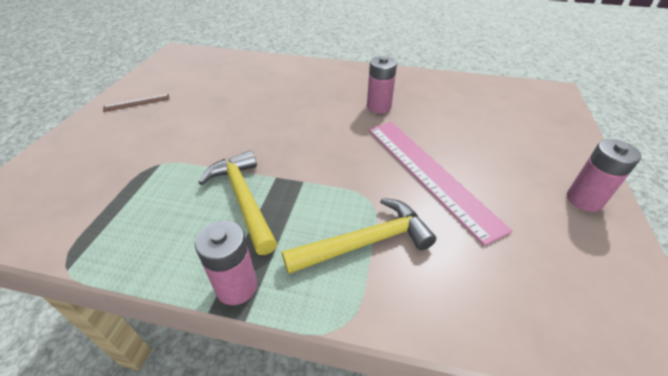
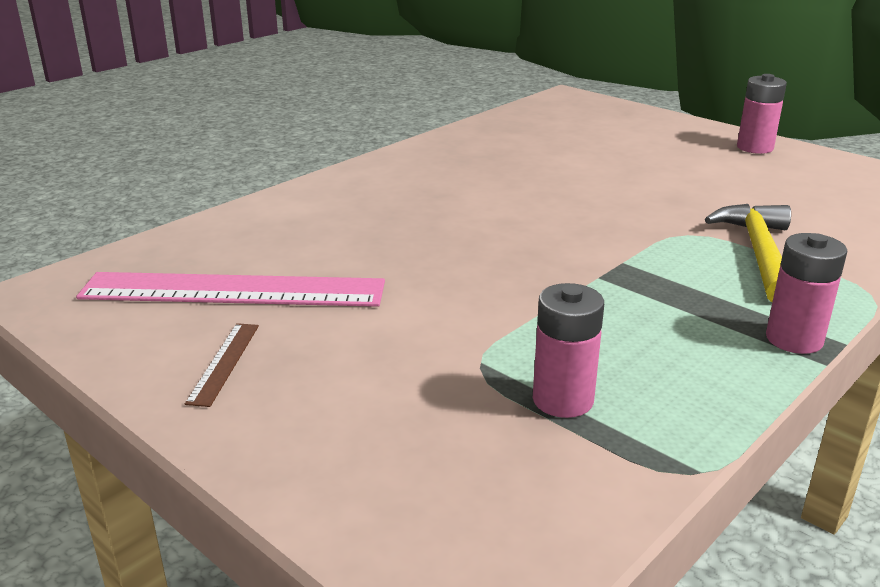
camera: 60 degrees left, 15 degrees down
yellow hammer [198,150,277,255] -> none
pink battery [367,56,397,113] -> pink battery moved to [533,283,604,418]
pink ruler [369,122,512,246] -> pink ruler moved to [76,272,385,307]

